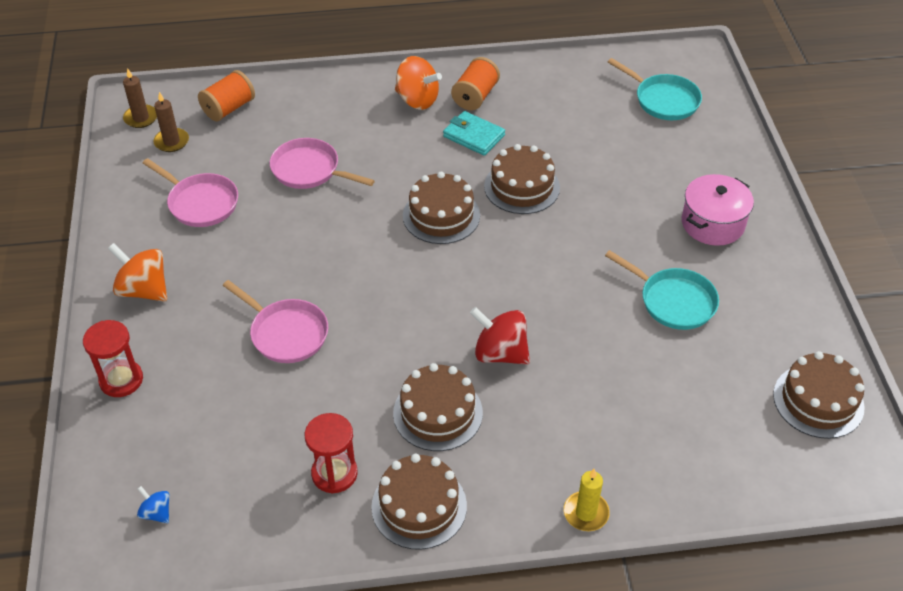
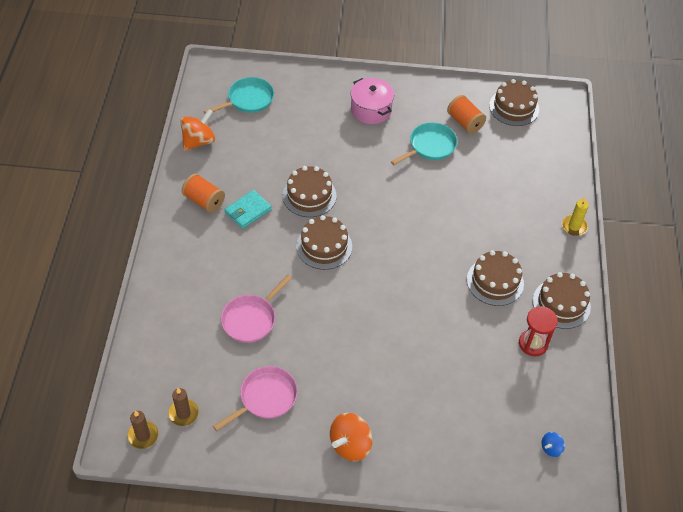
camera: 80 degrees left, 5 degrees up
red hourglass [83,320,143,397] -> none
orange spool [198,70,255,121] -> orange spool moved to [447,95,486,134]
pink pan [223,280,328,363] -> none
orange spinning top [395,56,442,110] -> orange spinning top moved to [180,109,215,151]
red spinning top [470,307,530,365] -> none

